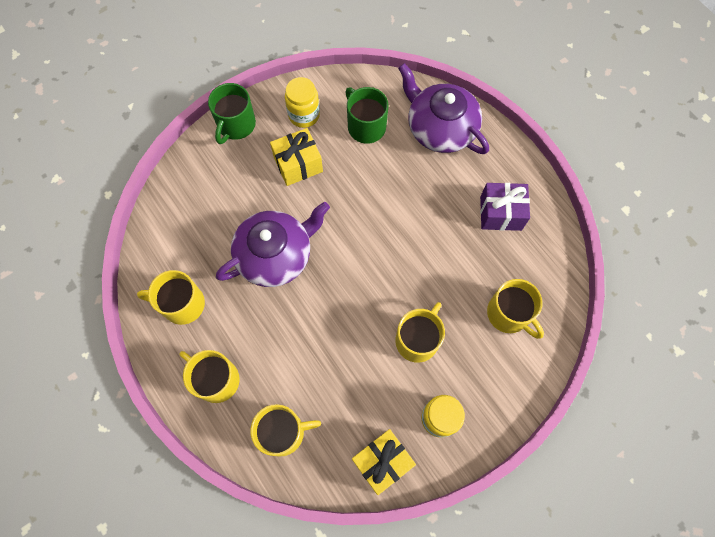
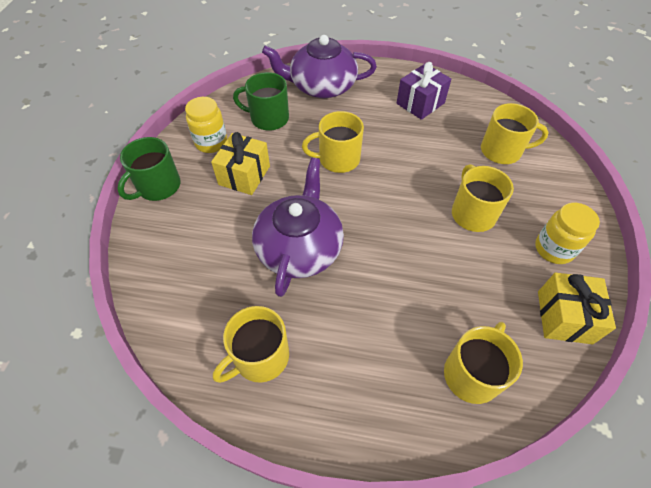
camera: 45 degrees left, 15 degrees down
yellow mug [180,350,240,403] -> yellow mug moved to [302,111,364,173]
green mug [208,83,256,144] -> green mug turned 60 degrees clockwise [117,137,181,201]

